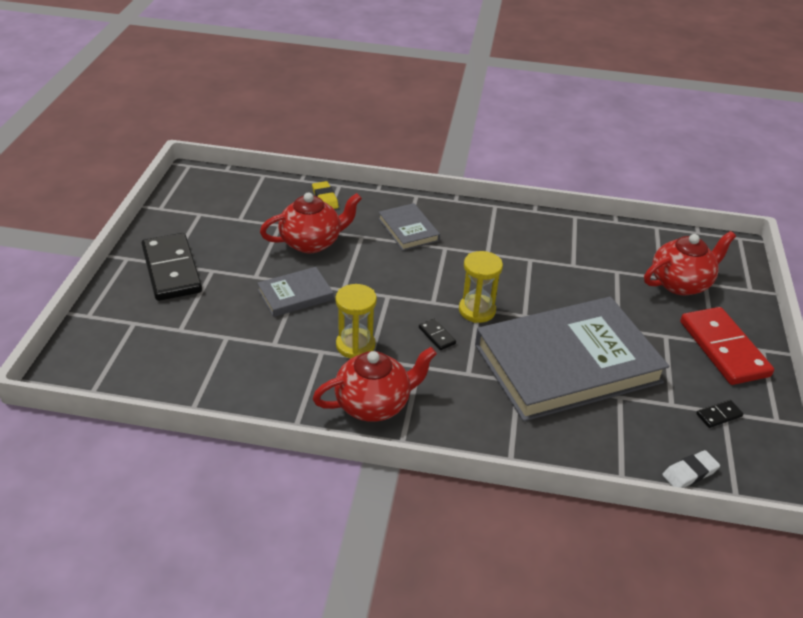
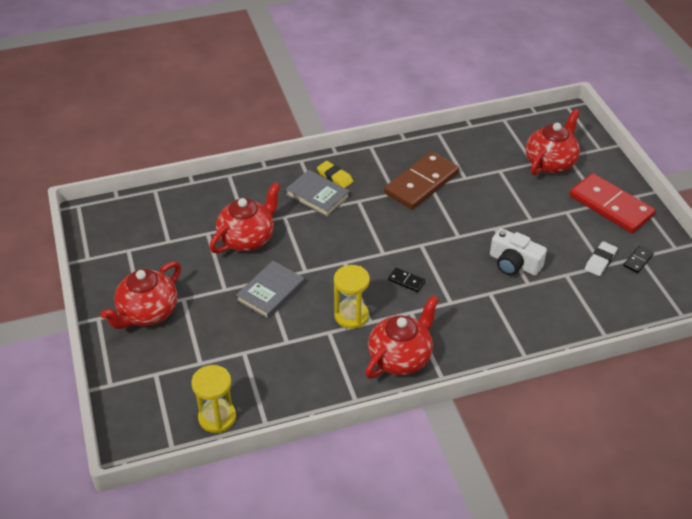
camera: 25 degrees left, 5 degrees up
black domino [142,233,202,301] -> red teapot [100,261,181,329]
yellow eraser [312,181,339,209] -> yellow eraser moved to [317,161,353,188]
yellow hourglass [459,251,503,323] -> yellow hourglass moved to [191,365,236,433]
grey book [475,297,669,421] -> white camera [490,228,547,276]
white eraser [662,450,720,488] -> white eraser moved to [585,241,618,276]
none -> brown domino [384,151,459,209]

